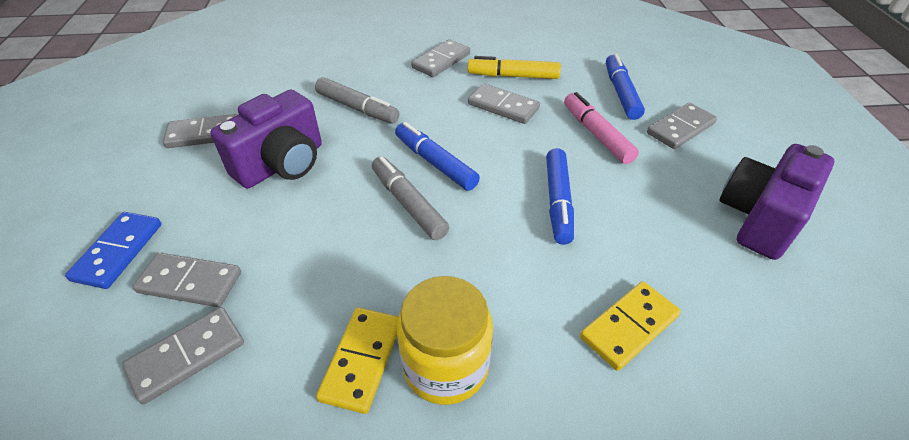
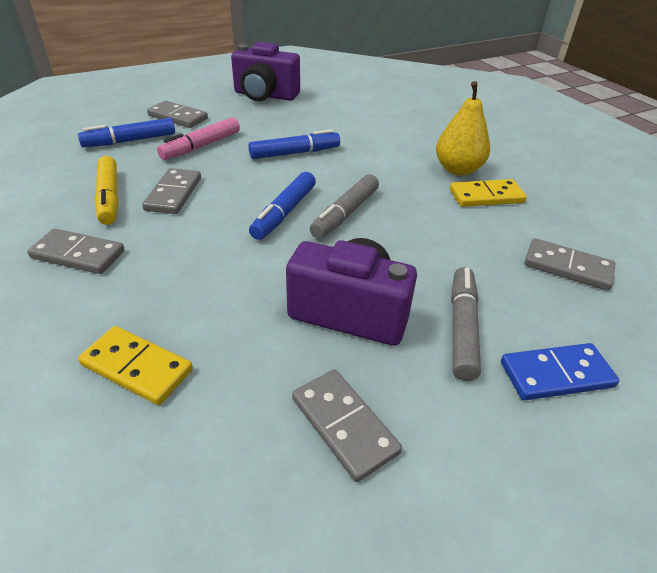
camera: 115 degrees left, 5 degrees down
grey domino [133,253,241,307] -> none
grey marker [315,77,400,123] -> grey marker moved to [451,267,481,381]
yellow jar [397,276,493,405] -> yellow pear [436,81,490,176]
yellow domino [580,281,681,371] -> yellow domino moved to [78,326,193,405]

